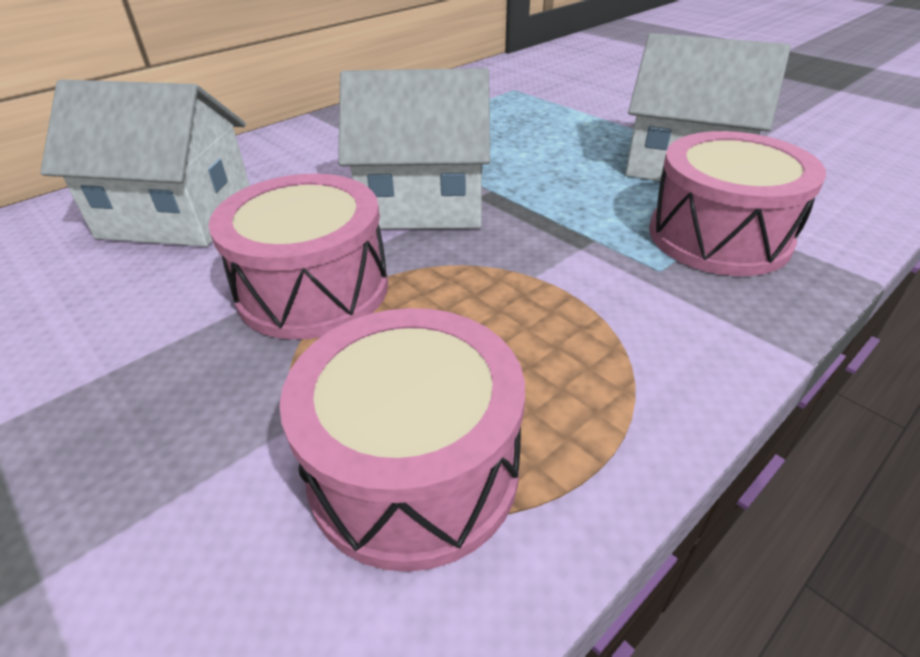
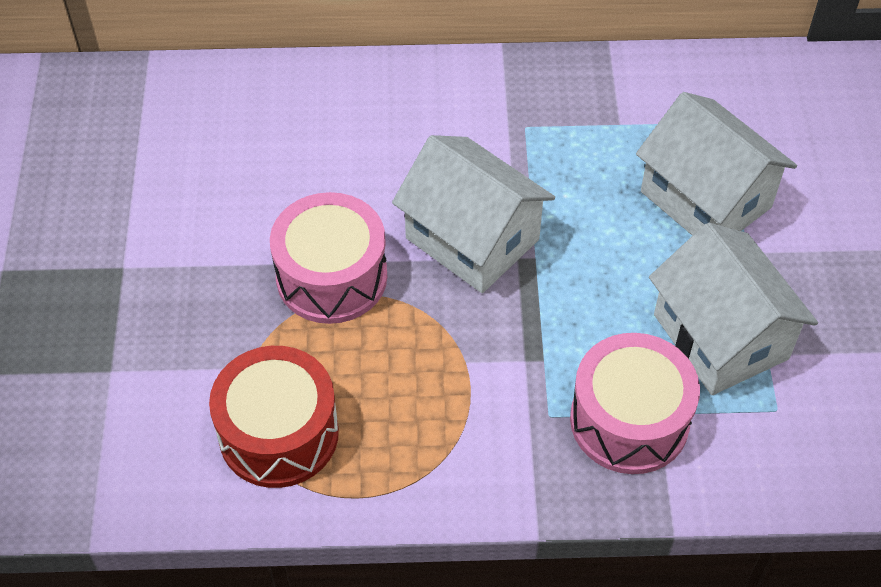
camera: 40 degrees right, 15 degrees up
white house [40,79,250,247] -> white house moved to [636,92,797,236]
pink drum [280,308,525,572] -> red drum [209,346,339,488]

